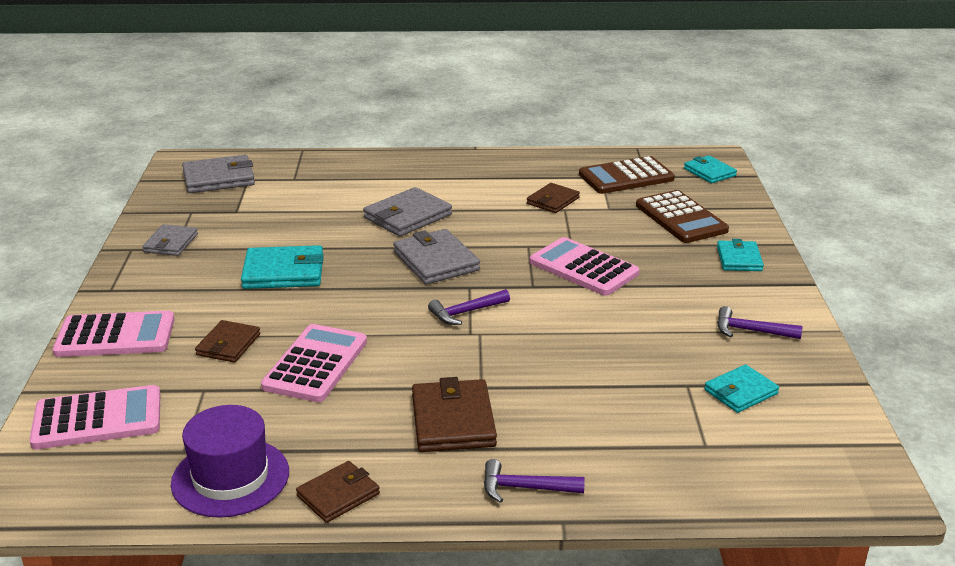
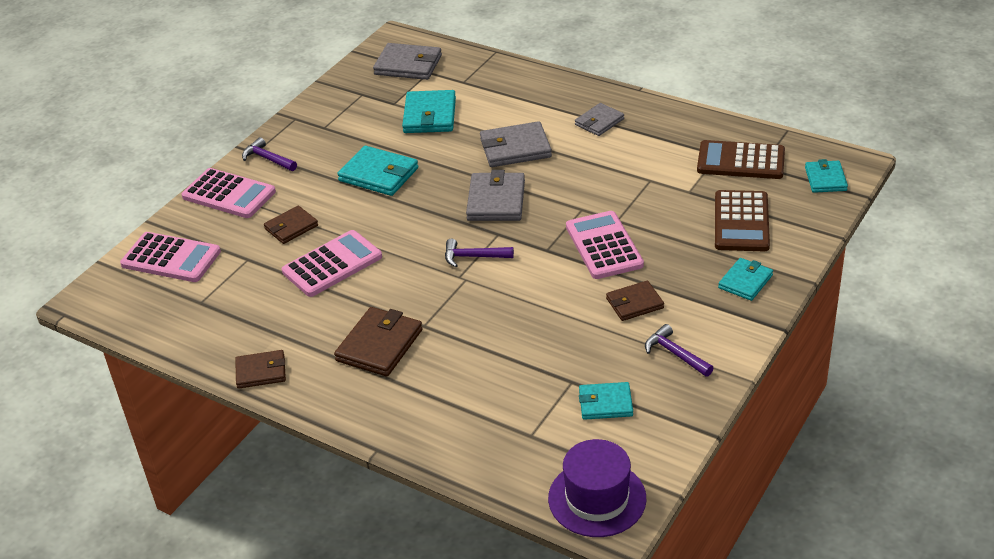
camera: 35 degrees right, 10 degrees up
grey wallet [142,224,198,256] -> grey wallet moved to [575,103,624,136]
purple hat [171,405,289,518] -> purple hat moved to [548,439,647,537]
purple hammer [484,459,585,503] -> purple hammer moved to [242,137,297,171]
brown wallet [527,183,580,213] -> brown wallet moved to [606,281,664,321]
none -> turquoise wallet [402,90,456,133]

